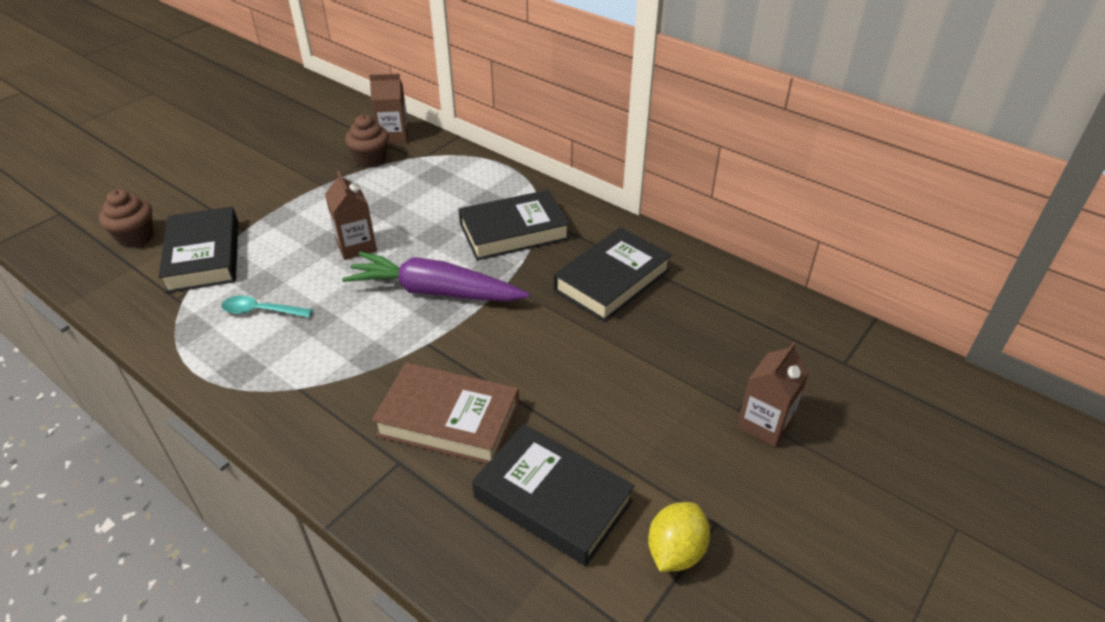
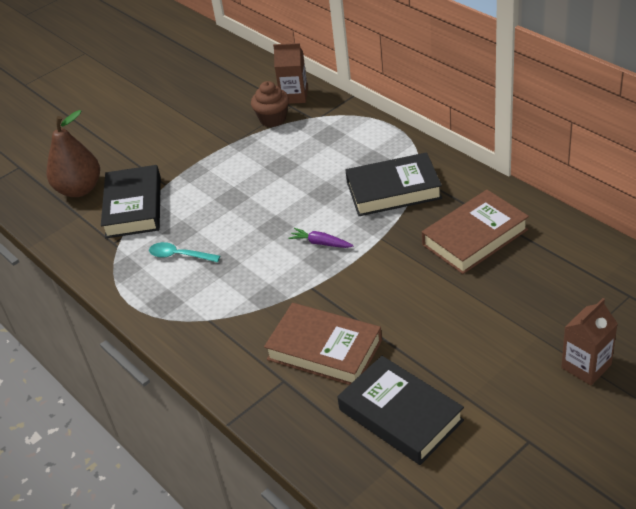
camera: 15 degrees right, 0 degrees up
brown cupcake [99,189,154,248] -> brown pear [47,110,100,197]
brown carton [325,171,377,260] -> none
purple carrot [342,252,530,302] -> purple carrot [288,228,354,248], size x0.43
black book [554,227,672,322] -> brown book [422,190,529,274]
yellow lemon [648,502,710,572] -> none

